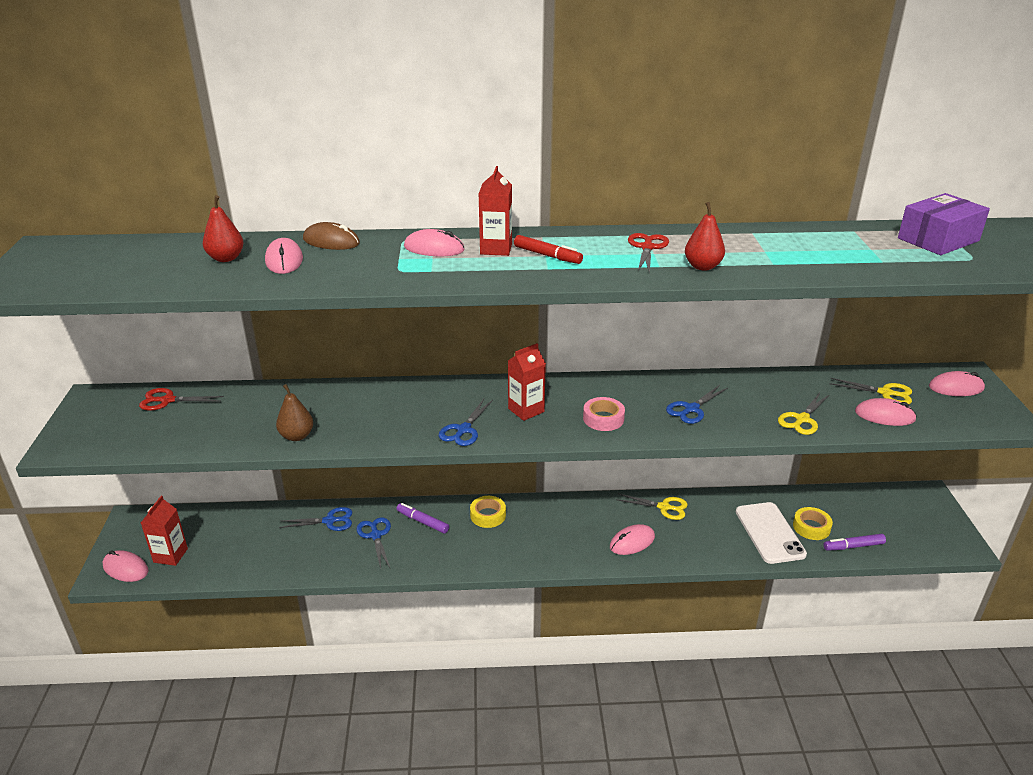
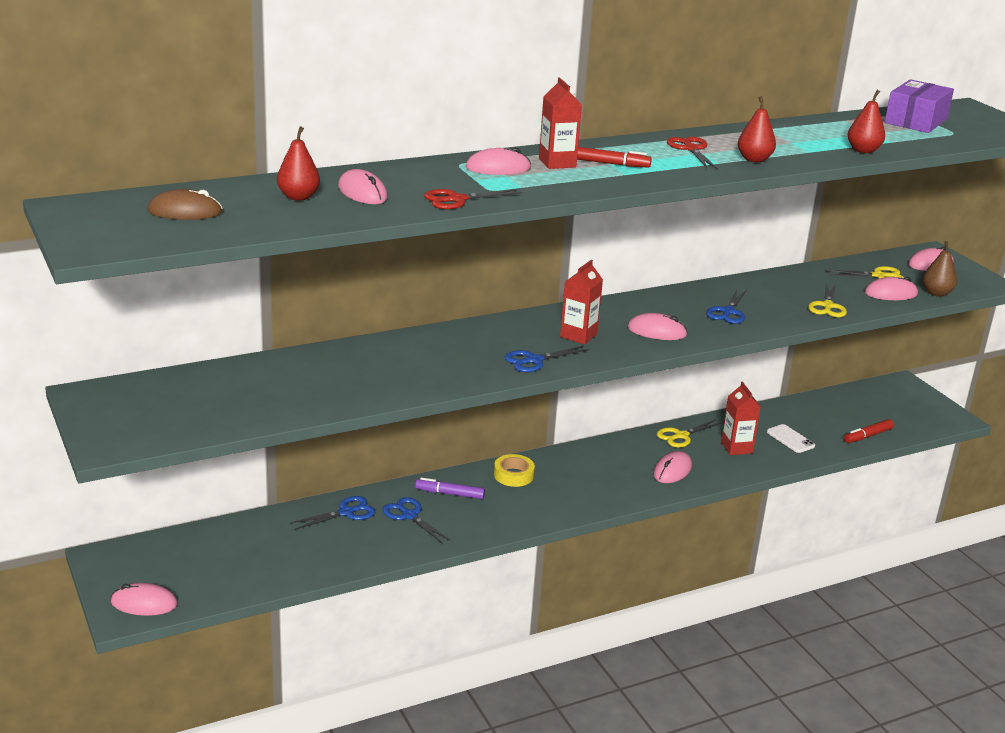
camera: 25 degrees left, 5 degrees down
red scissors [139,388,224,411] -> red scissors moved to [424,189,522,209]
red carton [141,496,188,566] -> red carton moved to [721,382,761,455]
brown pear [276,384,313,441] -> brown pear moved to [922,241,957,297]
brown mouse [303,222,360,250] -> brown mouse moved to [148,189,223,220]
blue scissors [439,399,493,446] -> blue scissors turned 60 degrees clockwise [505,345,590,372]
pink tape [583,397,625,431] -> pink mouse [627,313,688,340]
yellow scissors [618,494,688,520] -> yellow scissors turned 150 degrees clockwise [657,419,721,448]
white phone [736,502,807,564] -> white phone [767,424,815,453], size x0.56
yellow tape [793,507,833,540] -> none
purple marker [824,534,886,551] -> red marker [844,419,894,443]
none -> red pear [848,90,885,153]

